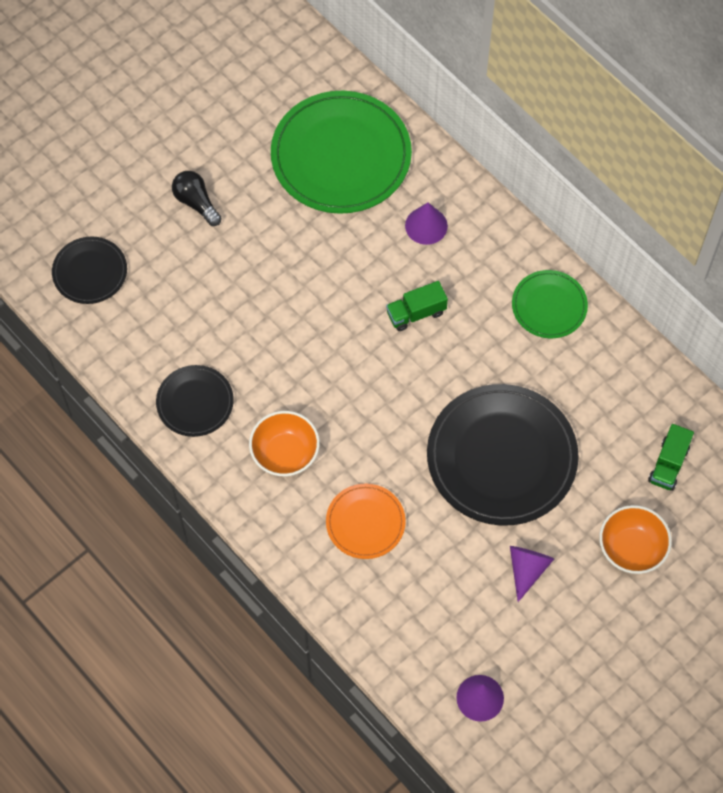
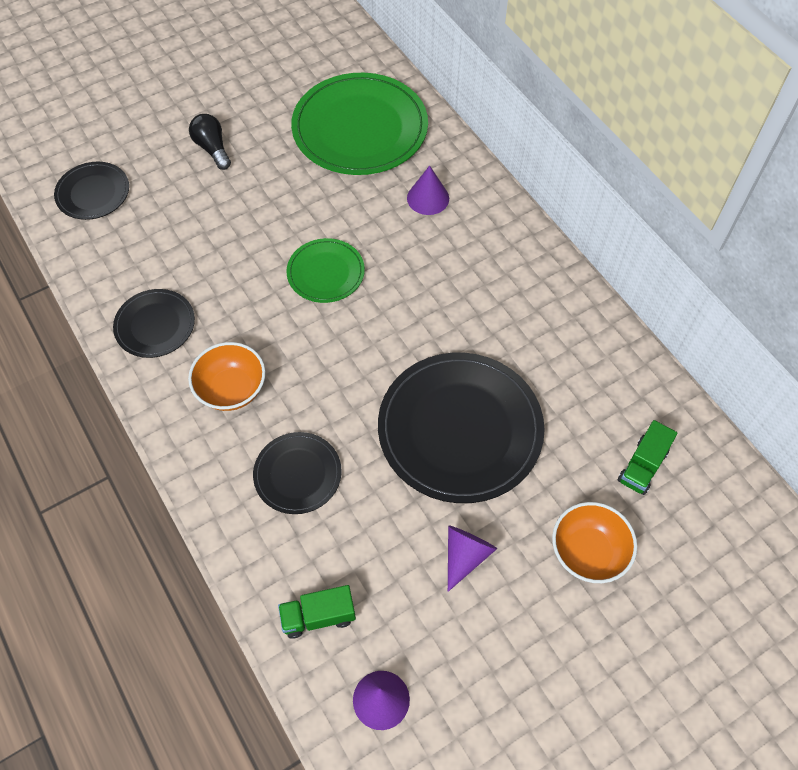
camera: 10 degrees right, 5 degrees down
orange plate [326,483,406,559] -> black plate [253,432,342,514]
green truck [386,281,448,331] -> green truck moved to [278,585,356,639]
green plate [512,270,588,338] -> green plate moved to [286,238,365,303]

